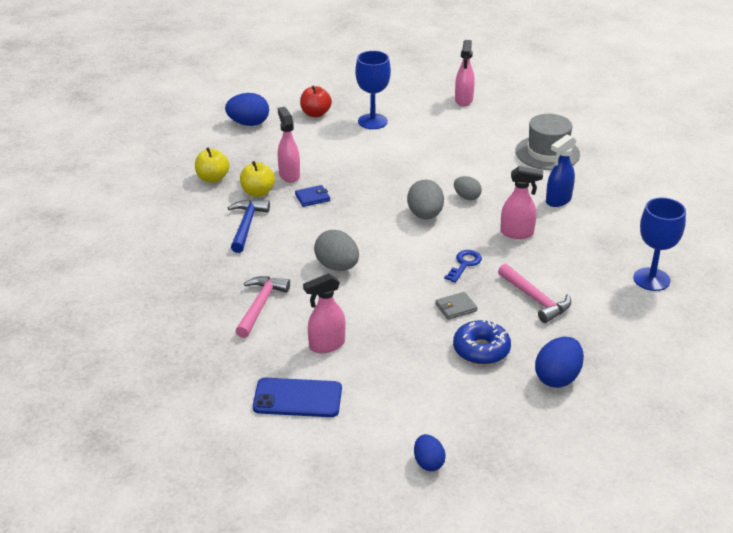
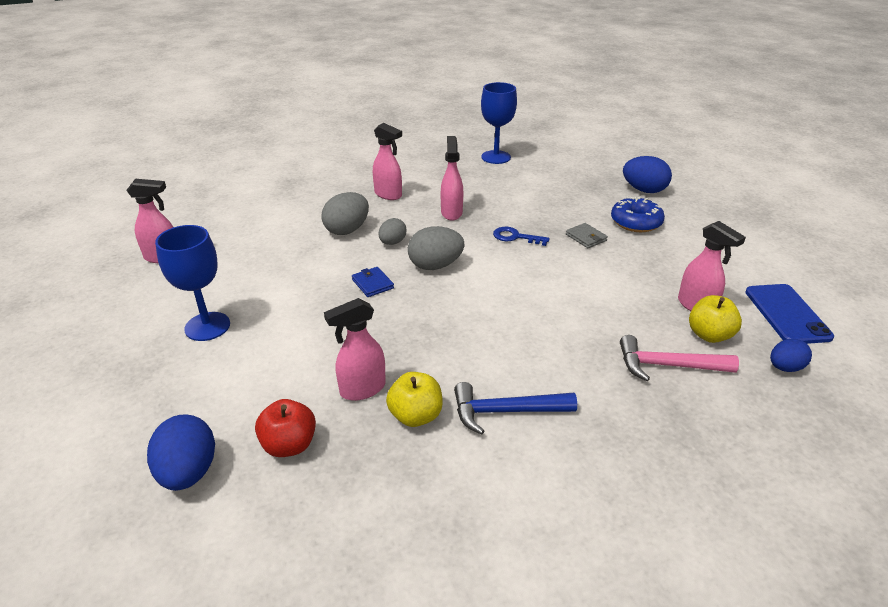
camera: 100 degrees left, 0 degrees up
yellow apple [195,147,230,183] -> yellow apple moved to [689,295,742,343]
blue wallet [295,185,330,207] -> blue wallet moved to [352,267,394,297]
red apple [300,85,332,117] -> red apple moved to [255,399,316,457]
grey egg [314,230,359,271] -> grey egg moved to [322,192,369,235]
blue egg [414,434,446,471] -> blue egg moved to [770,339,812,372]
pink hammer [498,264,571,323] -> none
grey hat [515,114,580,170] -> none
blue spray bottle [546,135,576,207] -> pink spray bottle [373,123,402,200]

